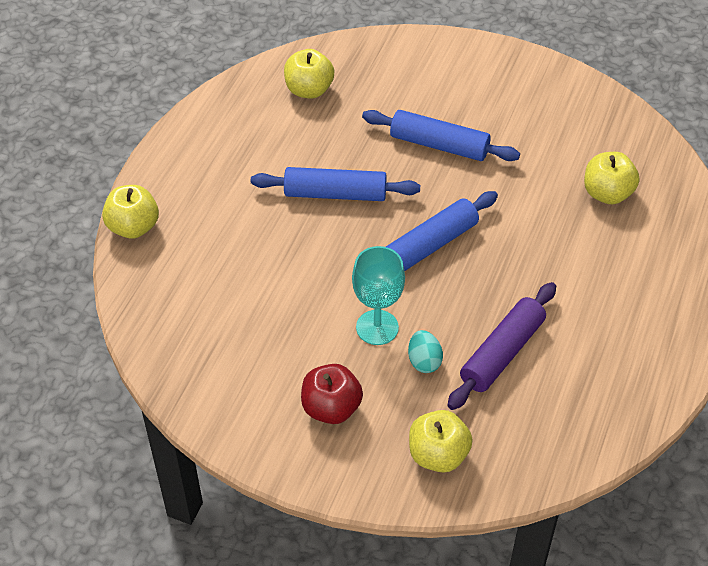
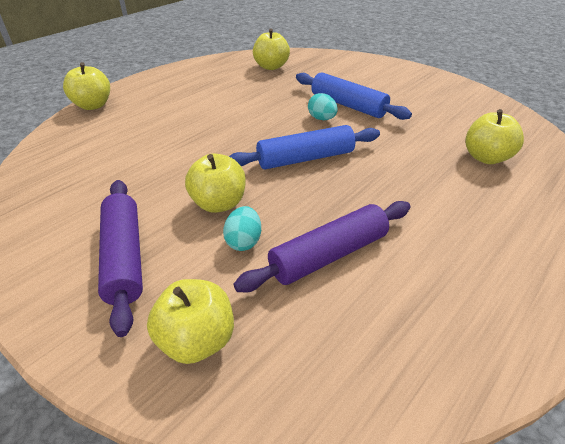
camera: 20 degrees right, 10 degrees down
blue rolling pin [251,167,420,201] -> none
red apple [301,364,363,424] -> purple rolling pin [98,180,143,337]
turquoise goblet [352,246,405,345] -> yellow apple [185,153,246,213]
none -> turquoise egg [308,93,338,120]

